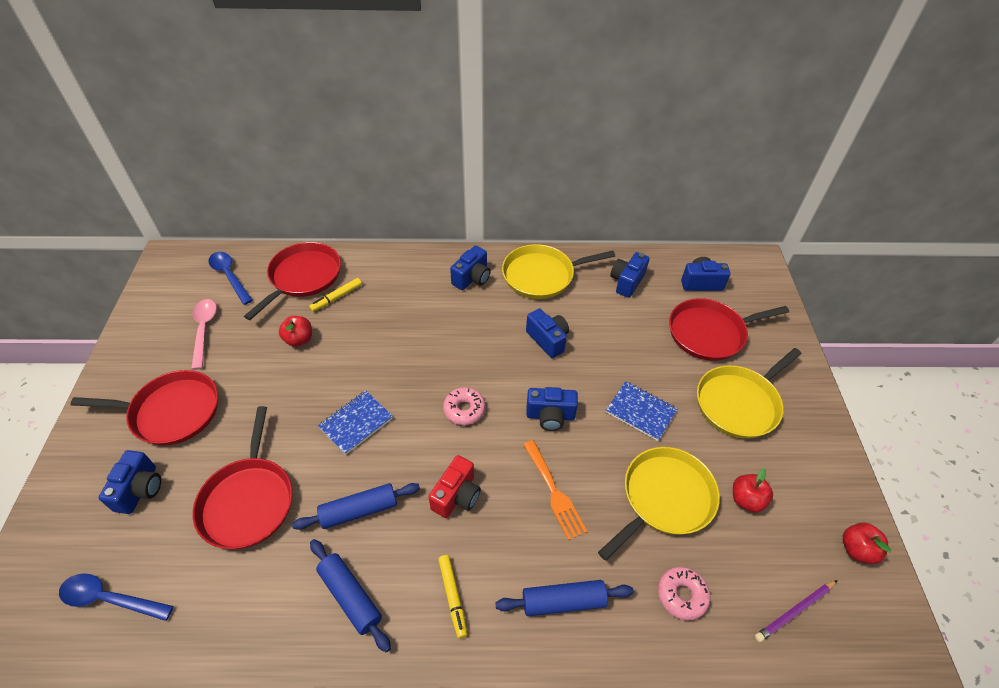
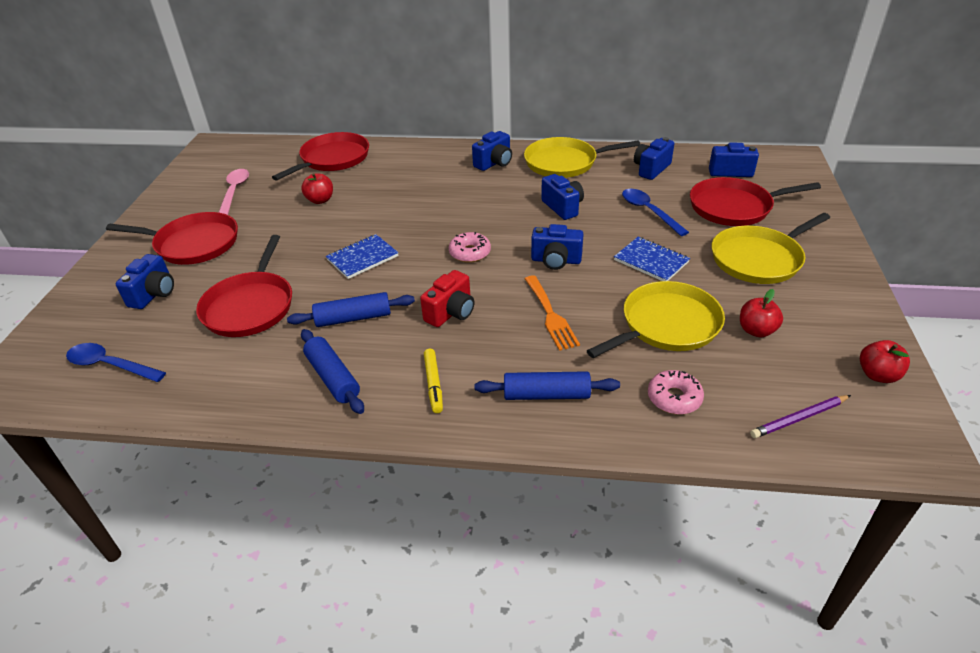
camera: 10 degrees right, 10 degrees down
blue spoon [209,252,253,305] -> blue spoon moved to [622,189,689,236]
yellow marker [309,278,362,312] -> none

